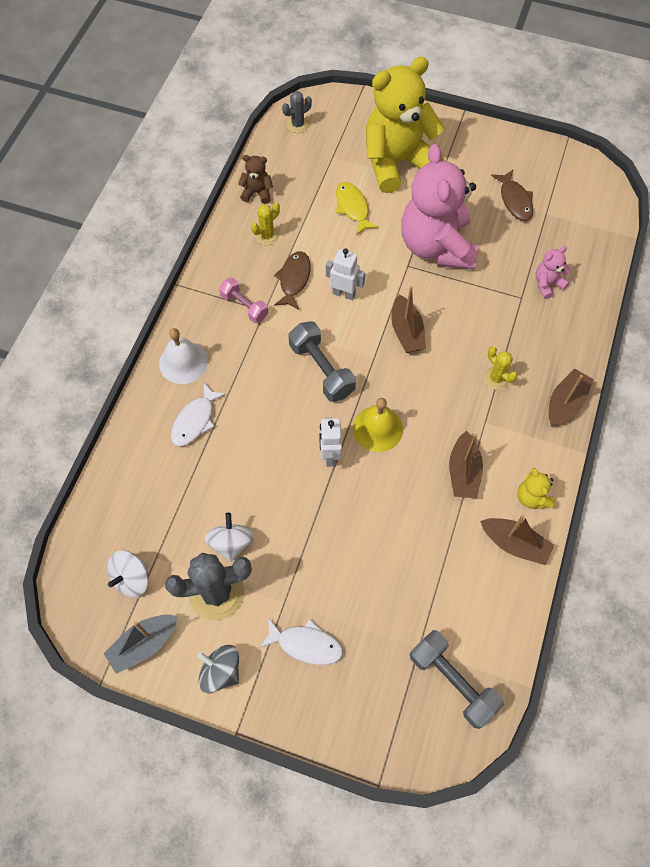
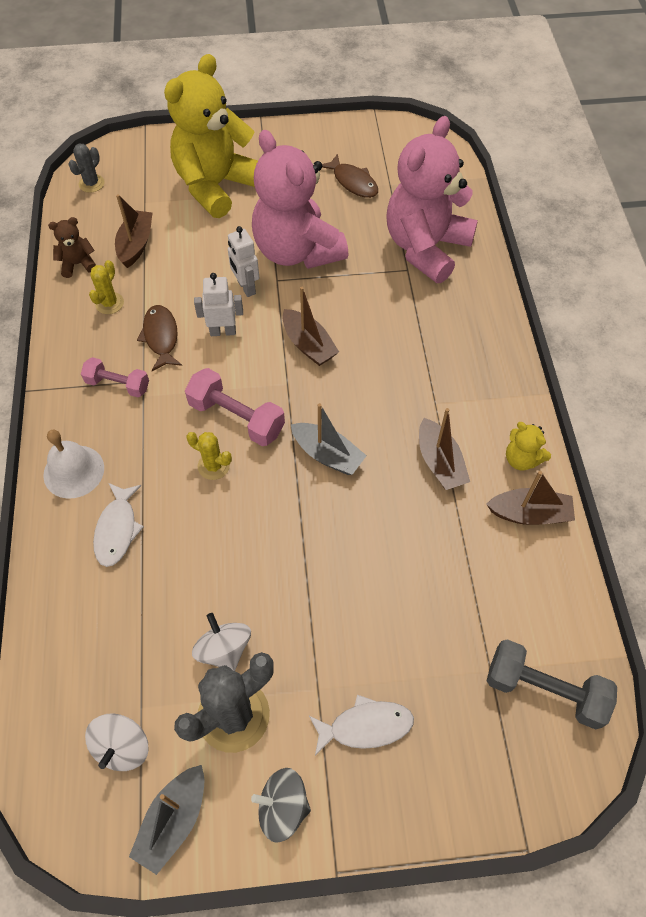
camera: 25 degrees left, 5 degrees down
grey dumbbell [289,321,356,402] -> pink dumbbell [185,368,285,446]
white robot [319,417,342,467] -> white robot moved to [228,226,259,297]
yellow fish [336,182,379,235] -> none
yellow bell [353,398,403,452] -> grey boat [291,403,367,475]
yellow cactus [484,346,517,390] -> yellow cactus moved to [186,432,232,480]
pink teddy bear [535,246,570,299] -> pink teddy bear [386,116,478,283], size x2.44
brown boat [548,369,594,426] -> brown boat moved to [115,194,152,268]

